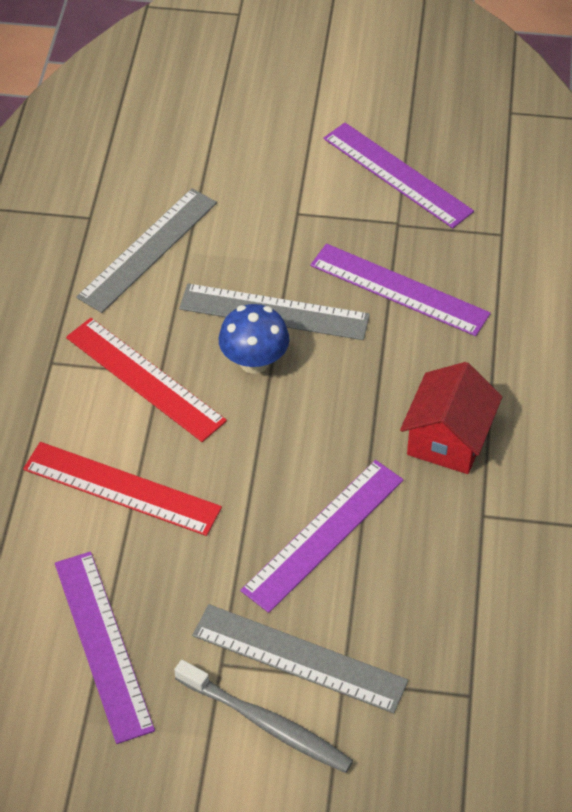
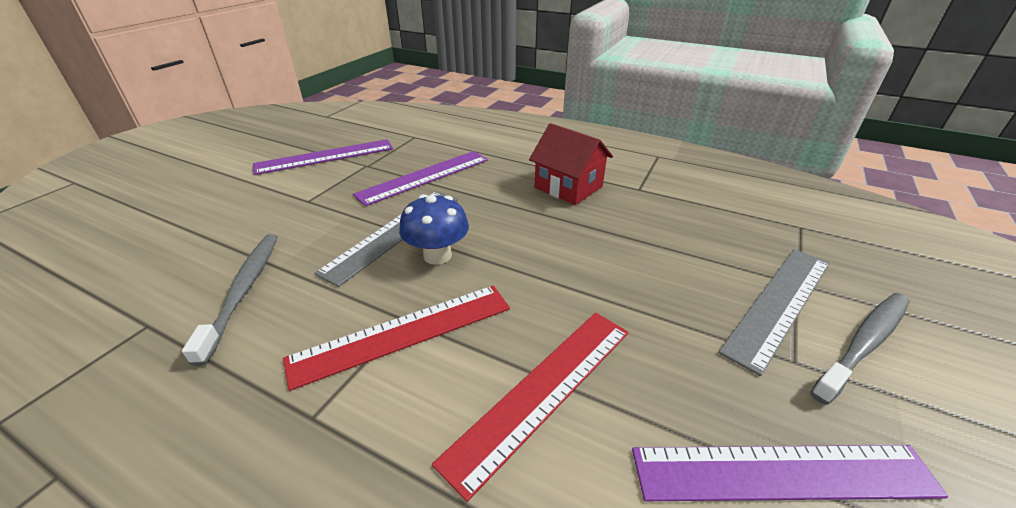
camera: 70 degrees left, 15 degrees down
grey ruler [76,188,217,313] -> grey toothbrush [182,234,278,366]
purple ruler [240,460,404,613] -> none

